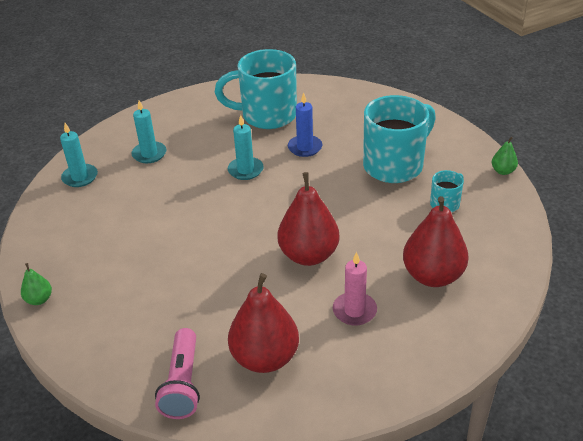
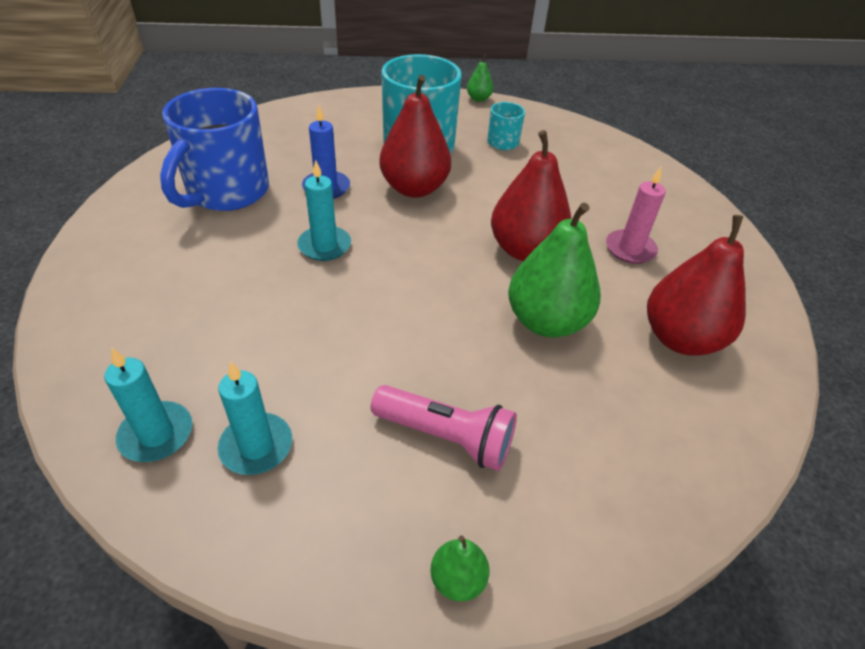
camera: 70 degrees left, 5 degrees up
turquoise candle [131,100,166,163] -> turquoise candle moved to [218,361,292,475]
pink flashlight [155,328,200,419] -> pink flashlight moved to [371,385,517,471]
turquoise mug [215,49,297,129] -> blue mug [160,88,269,211]
red pear [403,196,469,287] -> red pear moved to [379,75,451,198]
none -> green pear [508,203,601,338]

